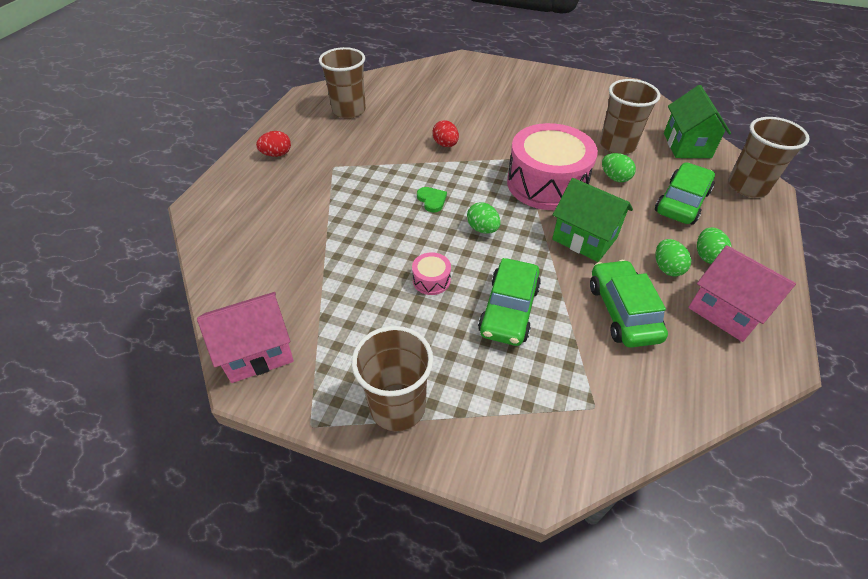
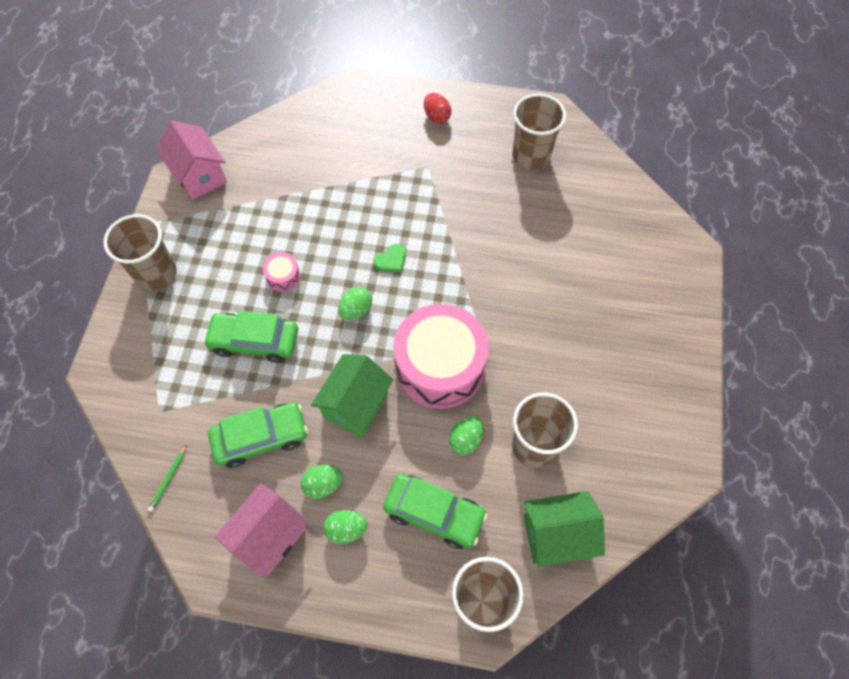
camera: 80 degrees right, 15 degrees up
red egg [433,120,459,147] -> none
none -> green pencil [148,445,187,512]

